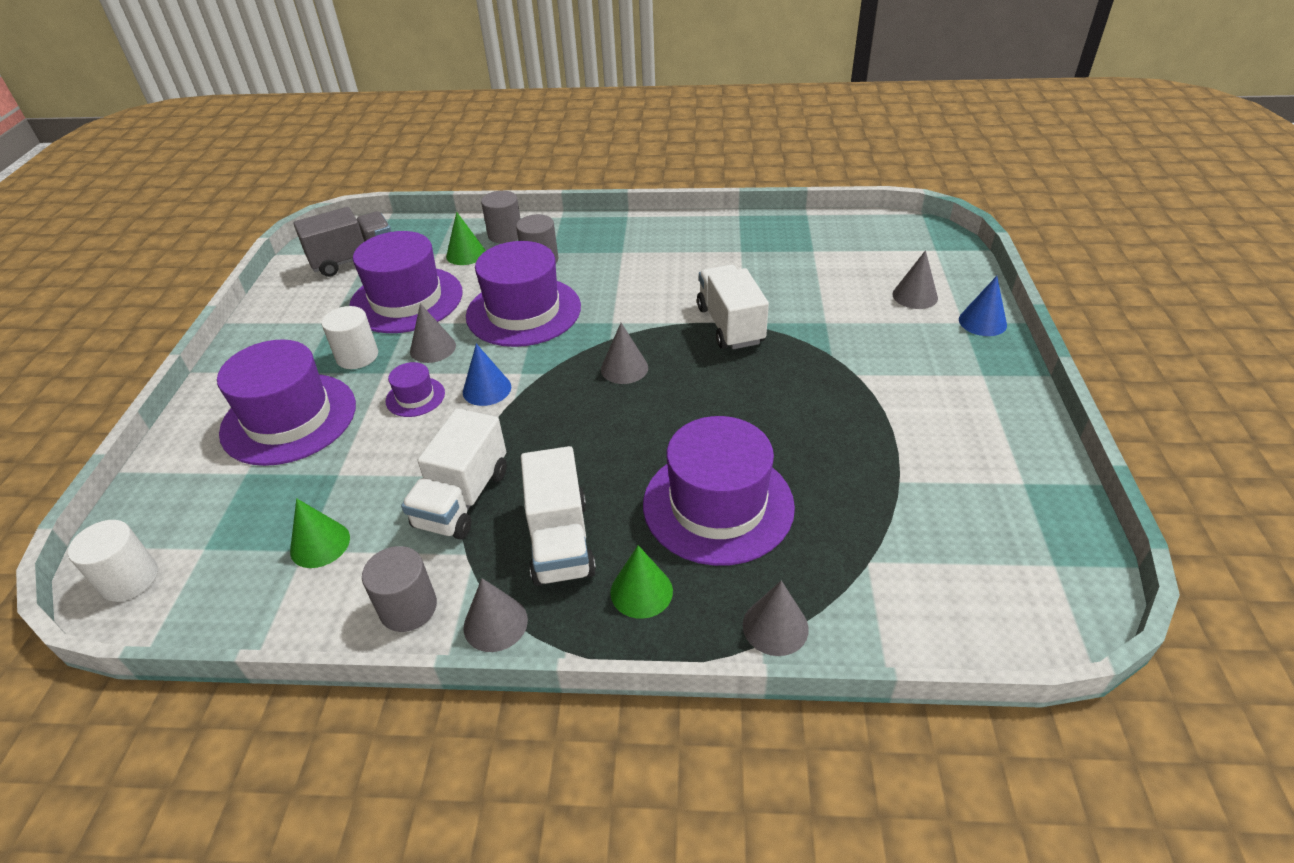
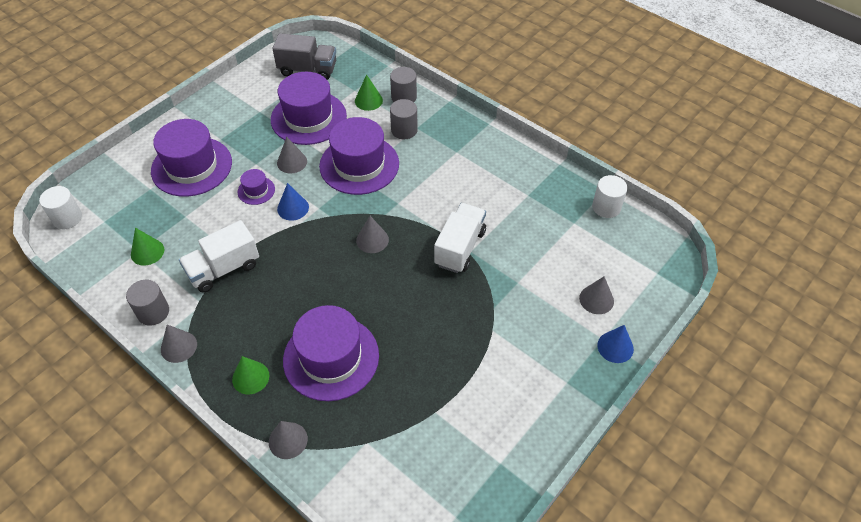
camera: 35 degrees right, 10 degrees up
white cylinder [322,306,378,369] -> white cylinder moved to [592,175,627,218]
white truck [521,446,596,586] -> none

